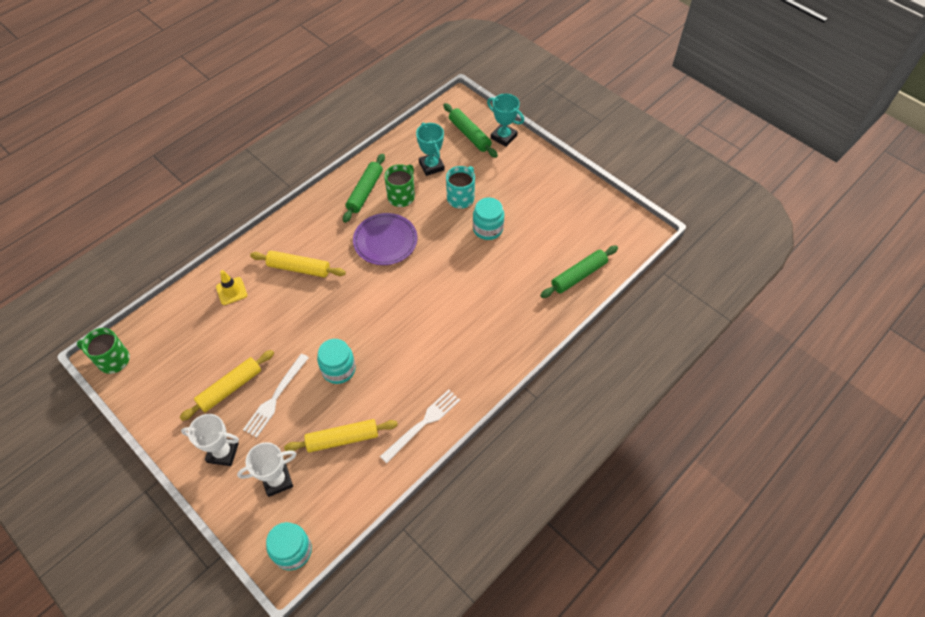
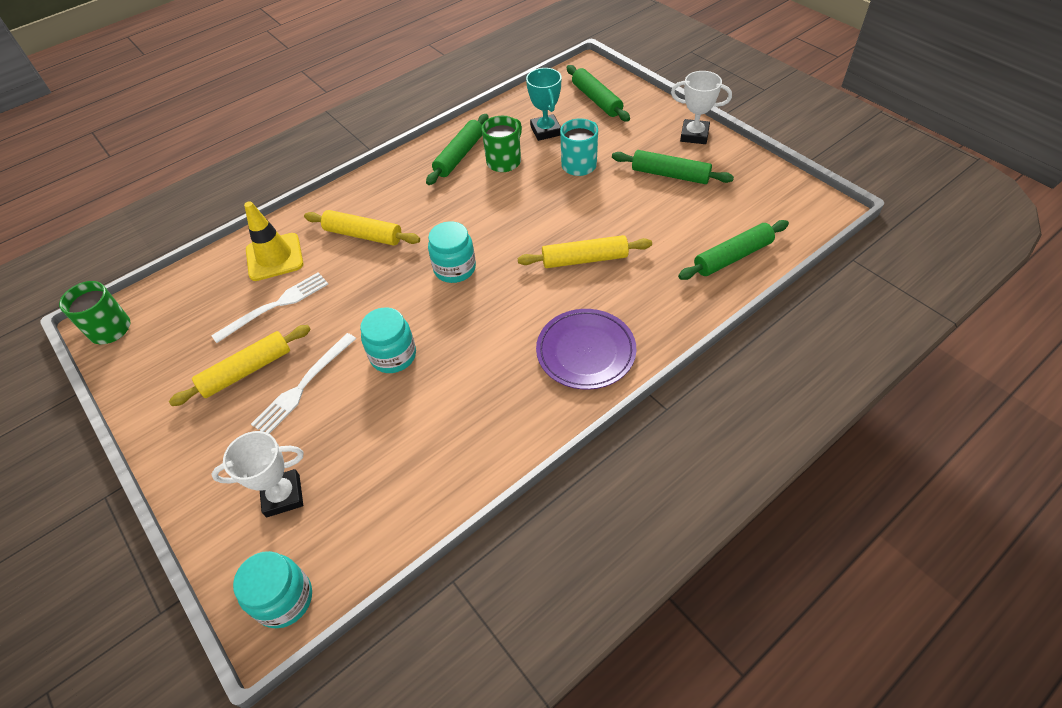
camera: 10 degrees right, 5 degrees down
white trophy [181,414,239,466] -> white trophy moved to [671,71,732,144]
yellow traffic cone [216,270,247,305] -> yellow traffic cone [244,201,303,281], size x1.55
yellow rolling pin [284,419,398,453] -> yellow rolling pin moved to [518,235,652,268]
purple plate [353,213,417,265] -> purple plate moved to [536,309,636,390]
white fork [380,390,460,463] -> white fork moved to [211,272,328,343]
turquoise jar [473,197,504,240] -> turquoise jar moved to [428,221,476,283]
turquoise trophy [487,94,524,147] -> none
none -> green rolling pin [612,150,734,184]

